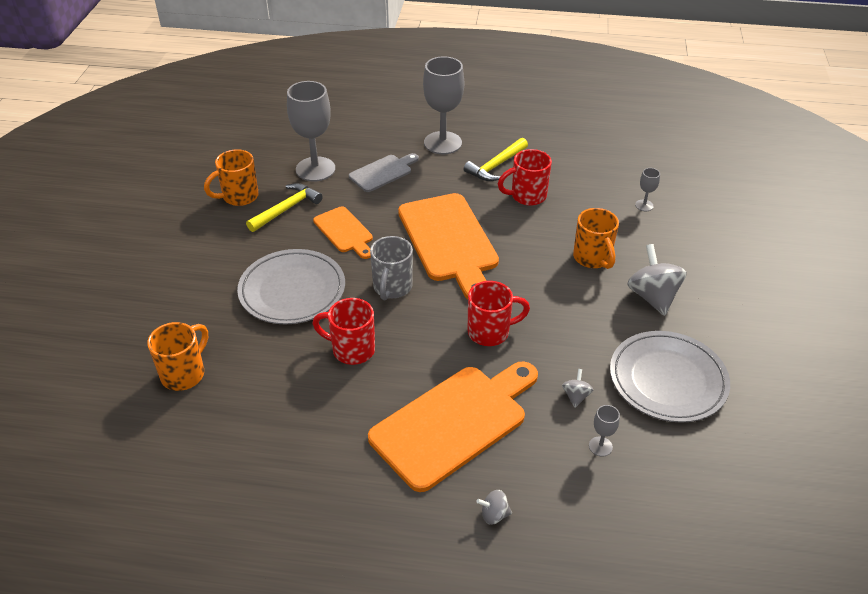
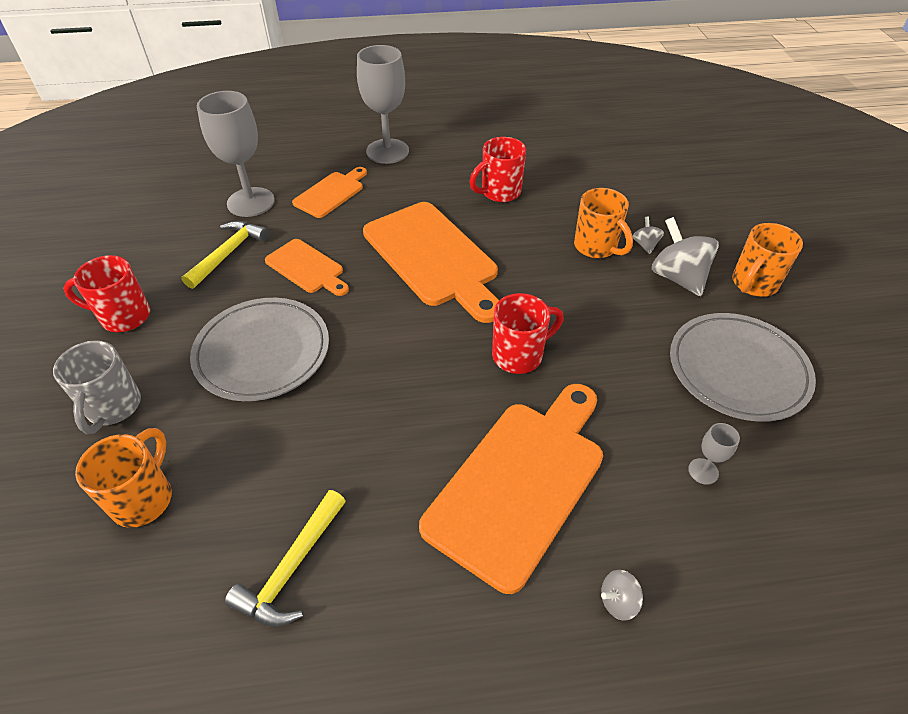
camera: 15 degrees left, 5 degrees up
orange mug [204,149,259,206] -> orange mug moved to [732,223,803,297]
red mug [312,298,375,365] -> red mug moved to [63,255,150,332]
grey cutting board [349,153,419,192] -> orange cutting board [292,167,367,218]
grey mug [370,236,413,300] -> grey mug moved to [53,340,141,434]
yellow hammer [464,138,528,181] -> yellow hammer moved to [225,490,346,627]
grey spinning top [562,369,593,408] -> grey spinning top moved to [633,216,664,254]
grey goblet [635,168,660,211] -> none

